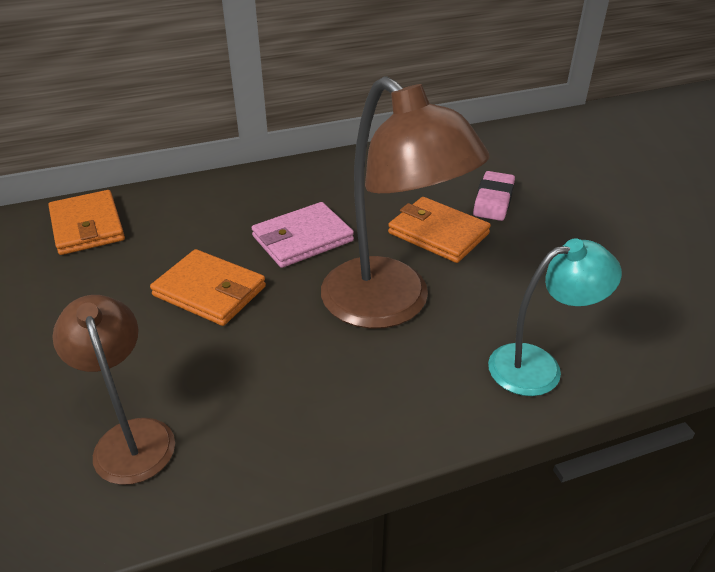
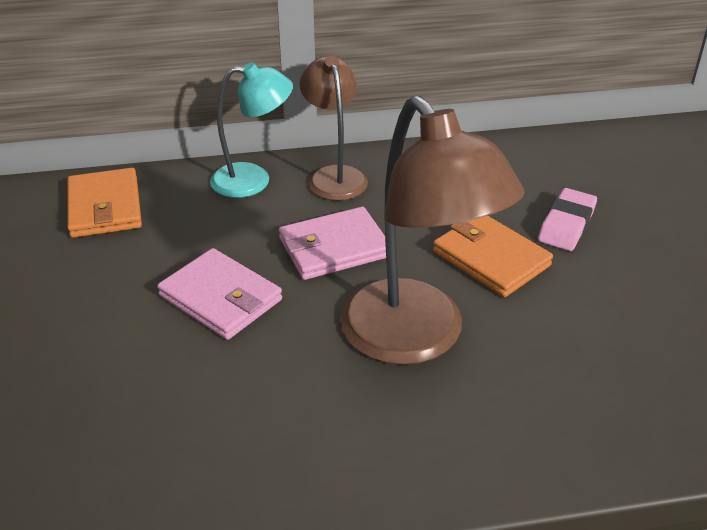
camera: 10 degrees right, 0 degrees up
brown lamp [53,295,175,485] -> brown lamp moved to [299,56,368,201]
orange wallet [150,249,266,326] -> pink wallet [157,248,282,340]
turquoise lamp [488,239,622,396] -> turquoise lamp moved to [210,62,293,198]

